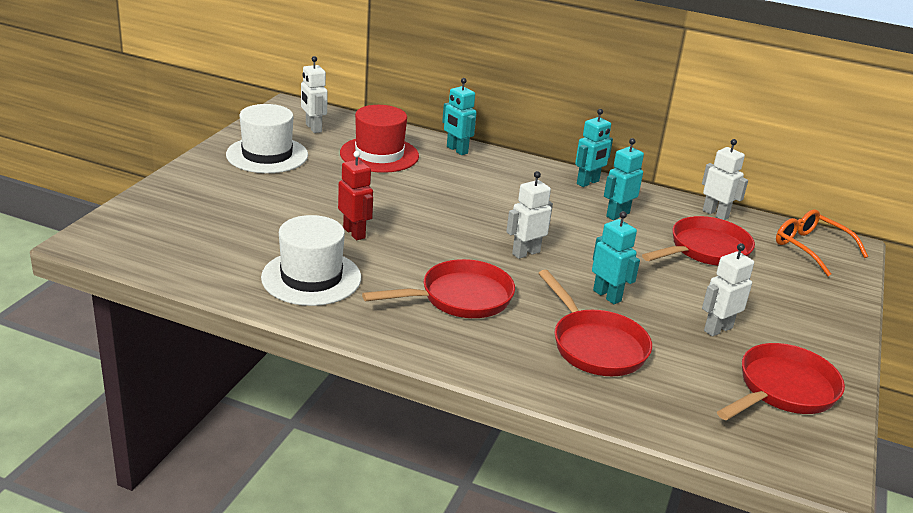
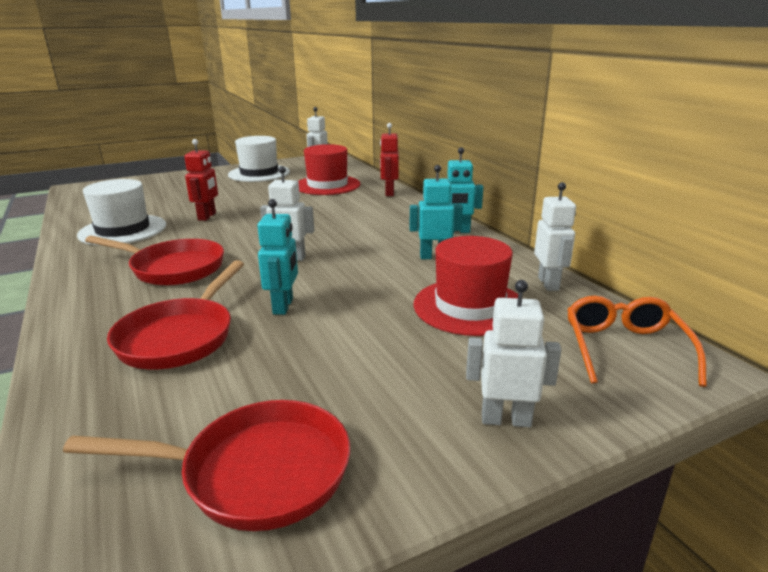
camera: 45 degrees right, 5 degrees down
turquoise robot [442,78,477,155] -> red robot [380,123,399,196]
red pan [642,216,755,266] -> red hat [413,236,523,336]
white robot [702,243,754,337] -> white robot moved to [466,280,561,427]

